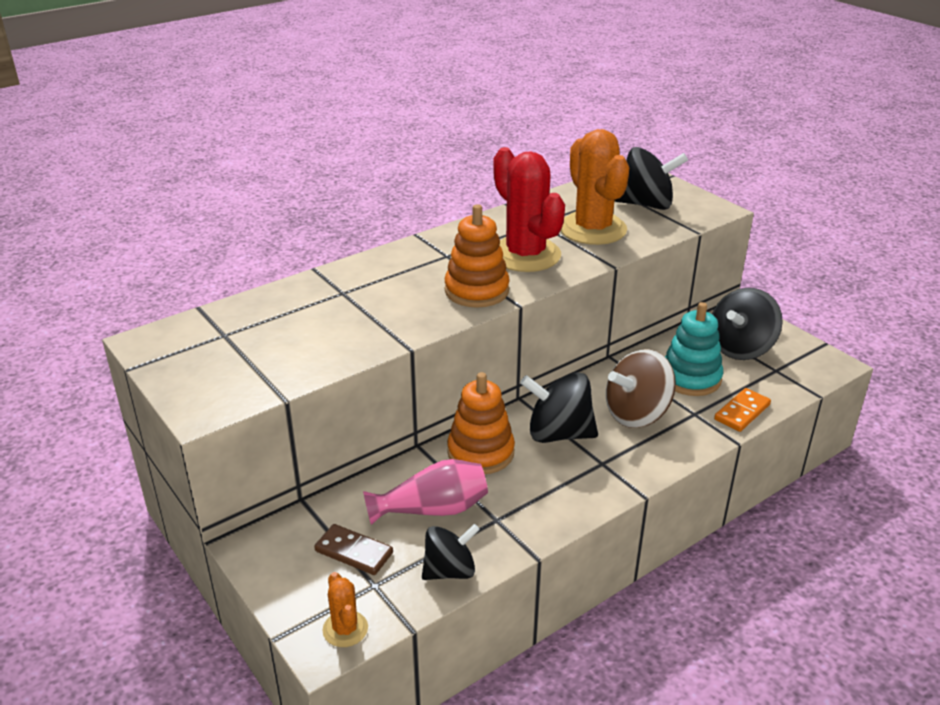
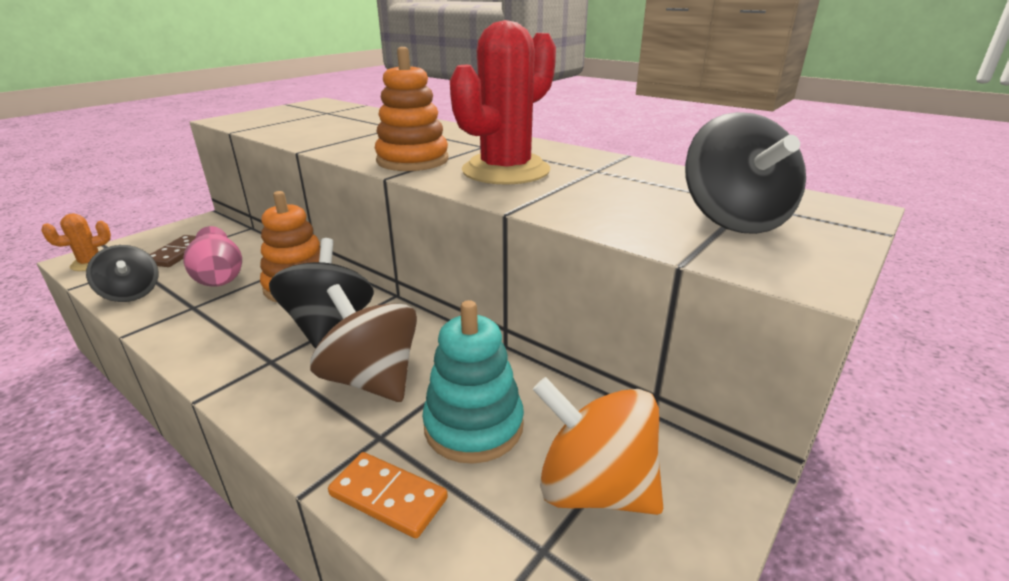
camera: 75 degrees right, 5 degrees down
orange cactus [561,129,629,245] -> none
black spinning top [712,288,783,360] -> orange spinning top [533,377,663,515]

